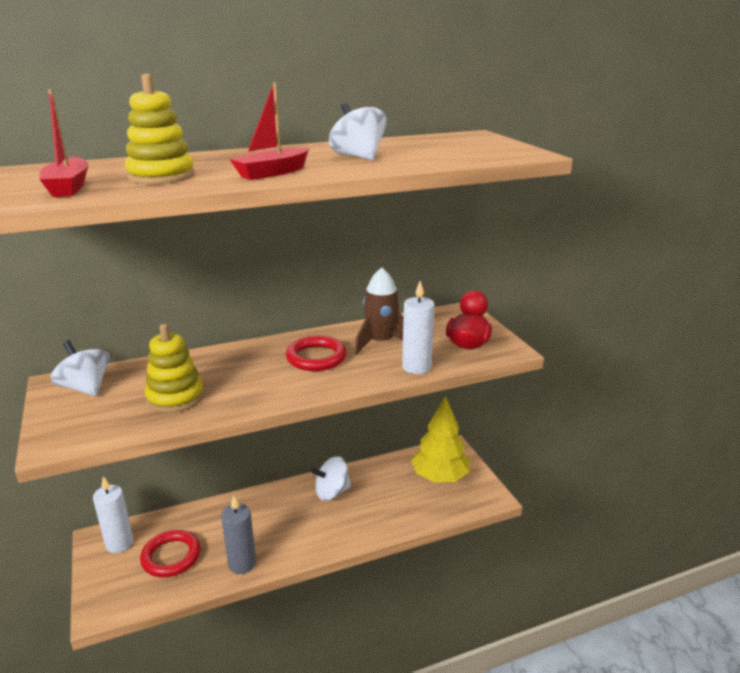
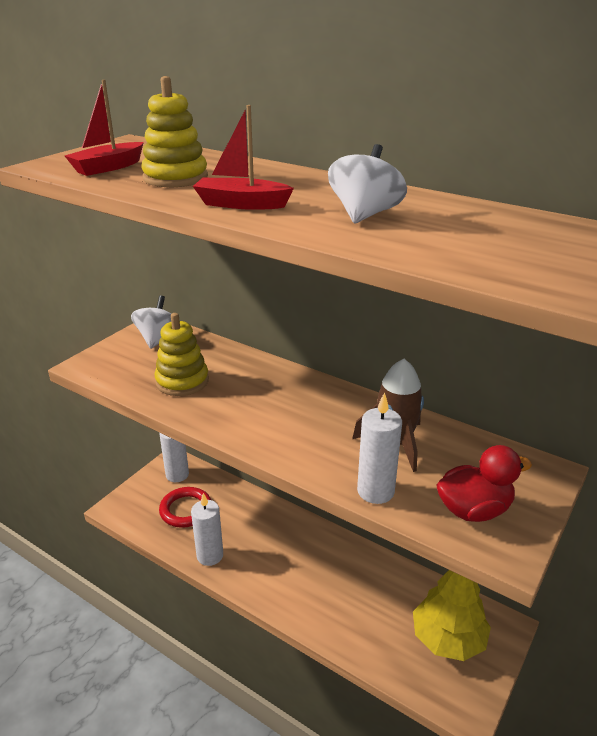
camera: 55 degrees right, 5 degrees up
grey candle [221,495,256,574] -> white candle [191,493,223,566]
red ring [286,335,347,371] -> none
white spinning top [311,456,351,501] -> none

